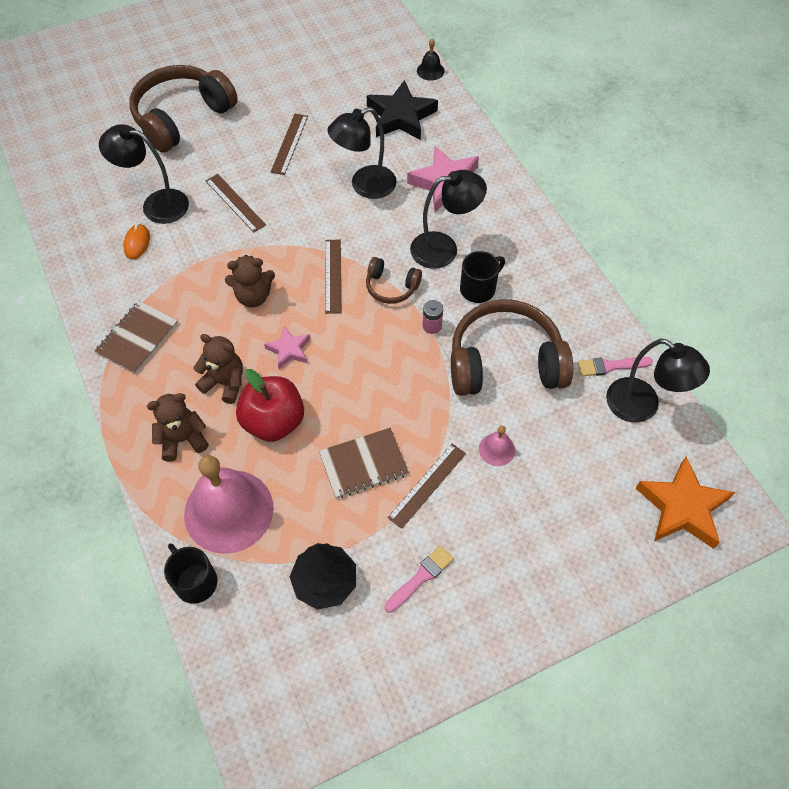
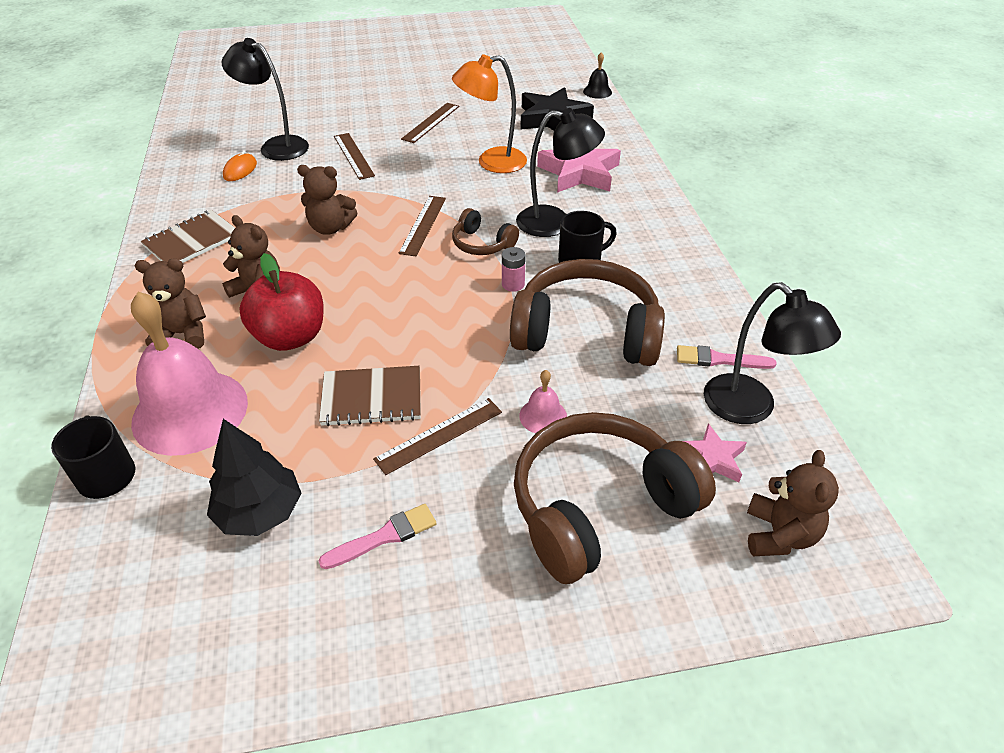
camera: 15 degrees right, 15 degrees down
brown headphones [129,65,238,152] -> brown headphones moved to [514,412,716,584]
pink star [264,326,310,369] -> pink star moved to [683,423,747,482]
black lamp [328,107,397,199] -> orange lamp [452,54,527,173]
orange star [636,457,735,549] -> brown teddy bear [747,450,839,556]

